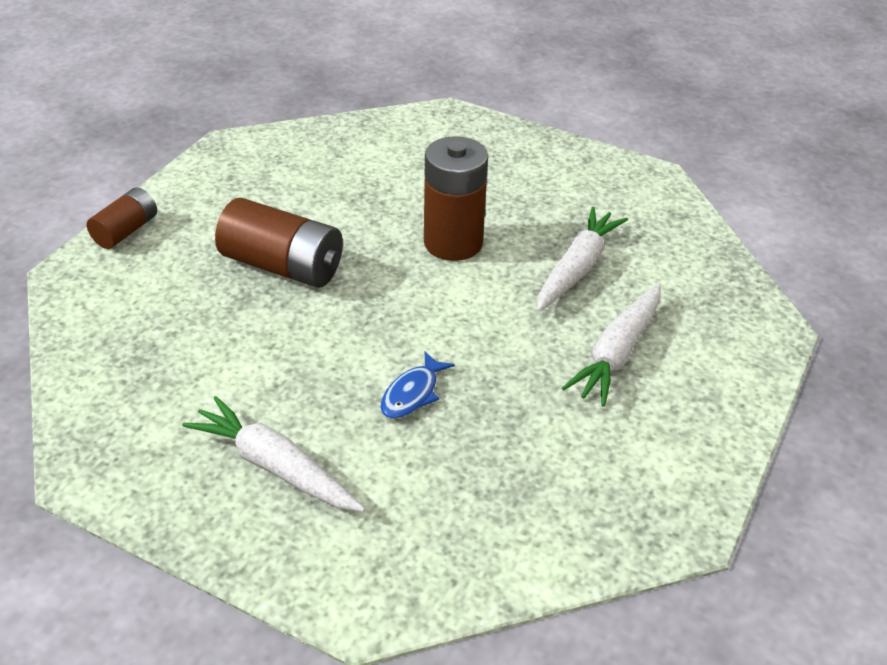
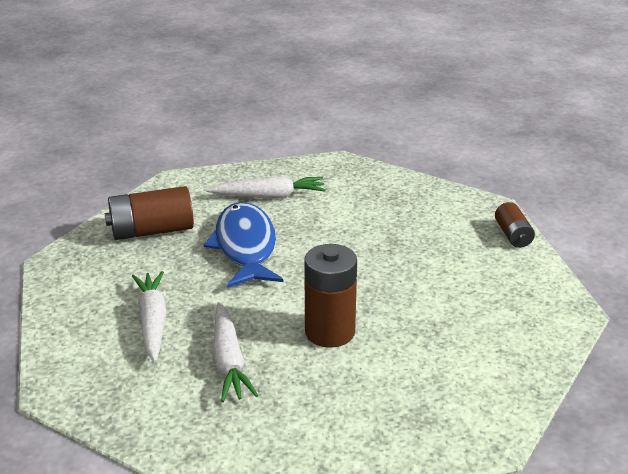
camera: 140 degrees right, 10 degrees down
brown battery [215,198,343,288] -> brown battery moved to [104,186,194,240]
blue fish [380,351,455,419] -> blue fish [204,202,283,288], size x2.25

